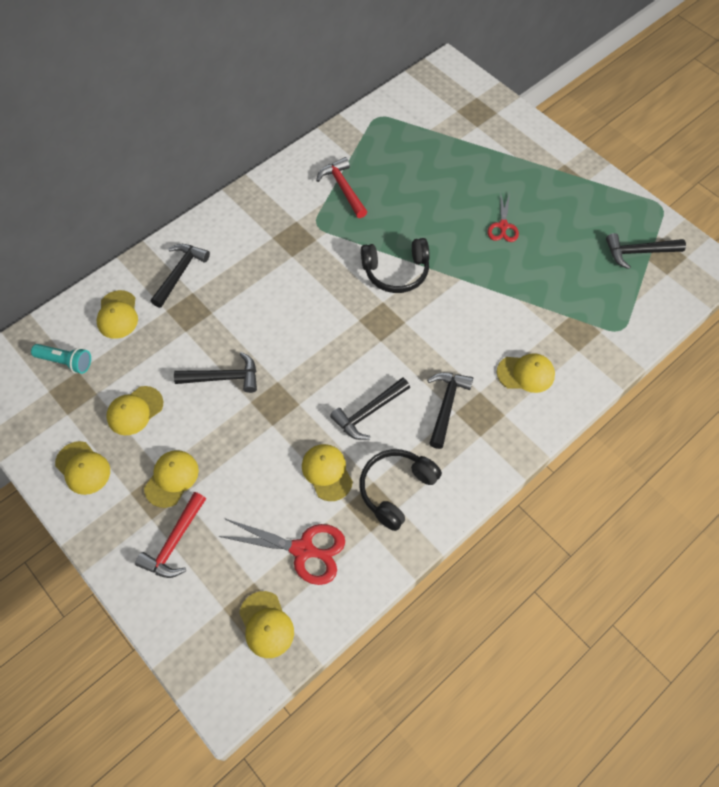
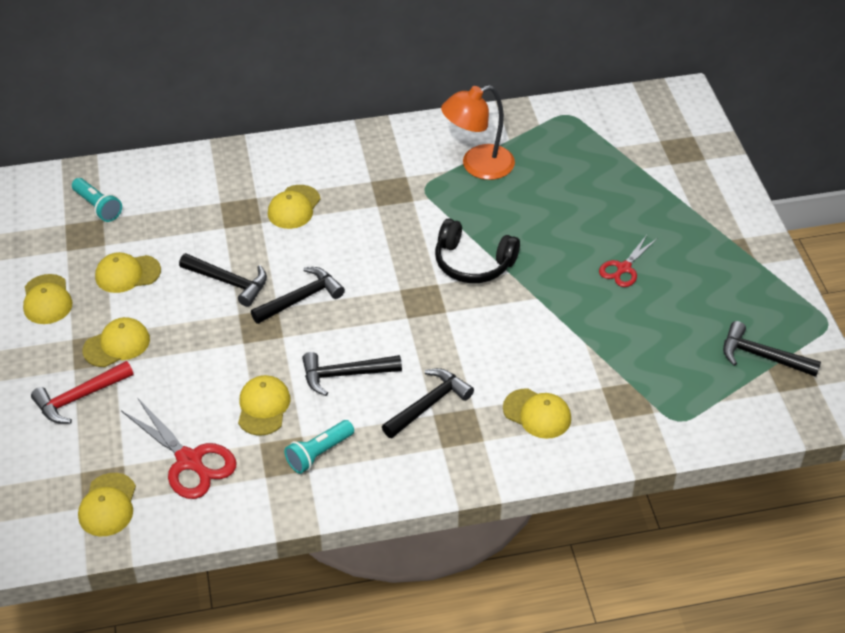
camera: 30 degrees right, 15 degrees down
yellow cap [97,290,138,339] -> yellow cap moved to [268,185,321,229]
black hammer [151,244,210,308] -> black hammer moved to [251,267,345,324]
red hammer [316,157,367,218] -> orange lamp [441,85,515,180]
black headphones [359,449,442,531] -> turquoise flashlight [284,420,354,474]

